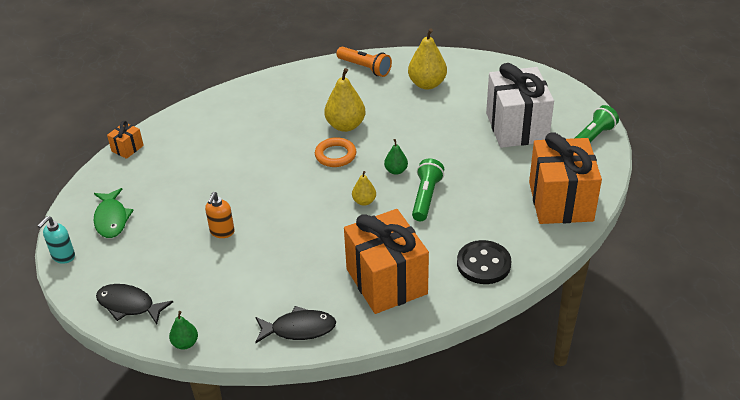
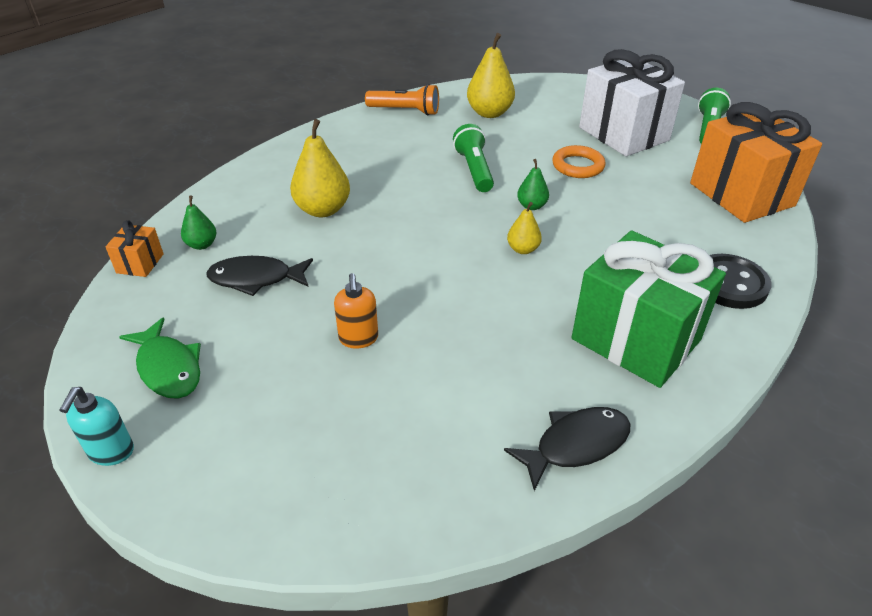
camera: 25 degrees left, 0 degrees up
black fish [96,284,173,325] -> black fish moved to [206,256,313,296]
green pear [169,311,198,350] -> green pear moved to [181,196,216,250]
orange ring [315,137,356,167] -> orange ring moved to [552,145,606,178]
yellow pear [324,68,365,132] -> yellow pear moved to [290,119,350,217]
orange gift [344,209,429,314] -> green gift [572,230,726,388]
green flashlight [412,159,444,221] -> green flashlight moved to [453,124,494,192]

